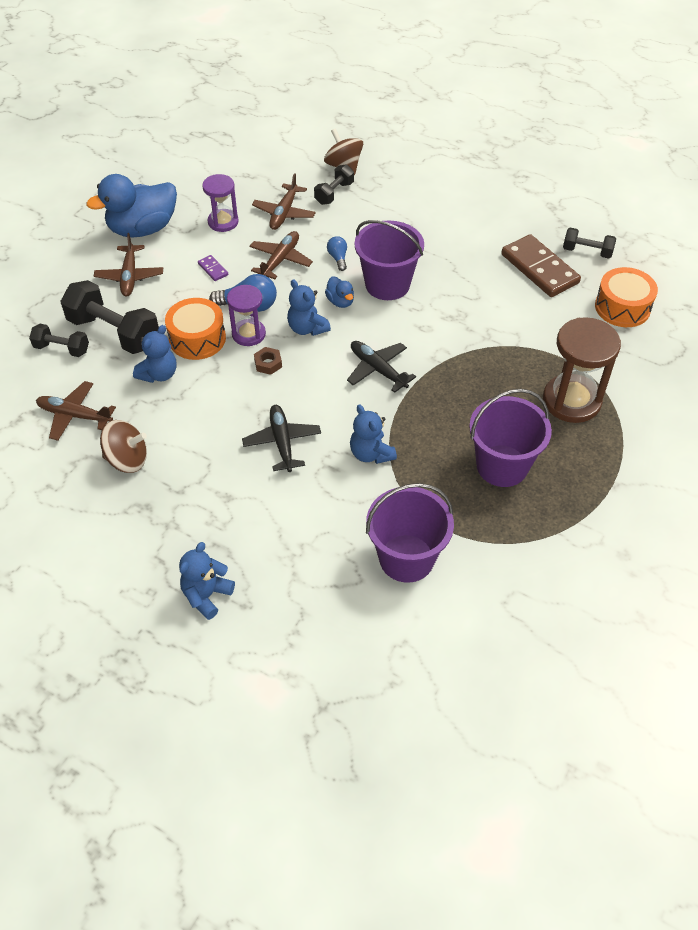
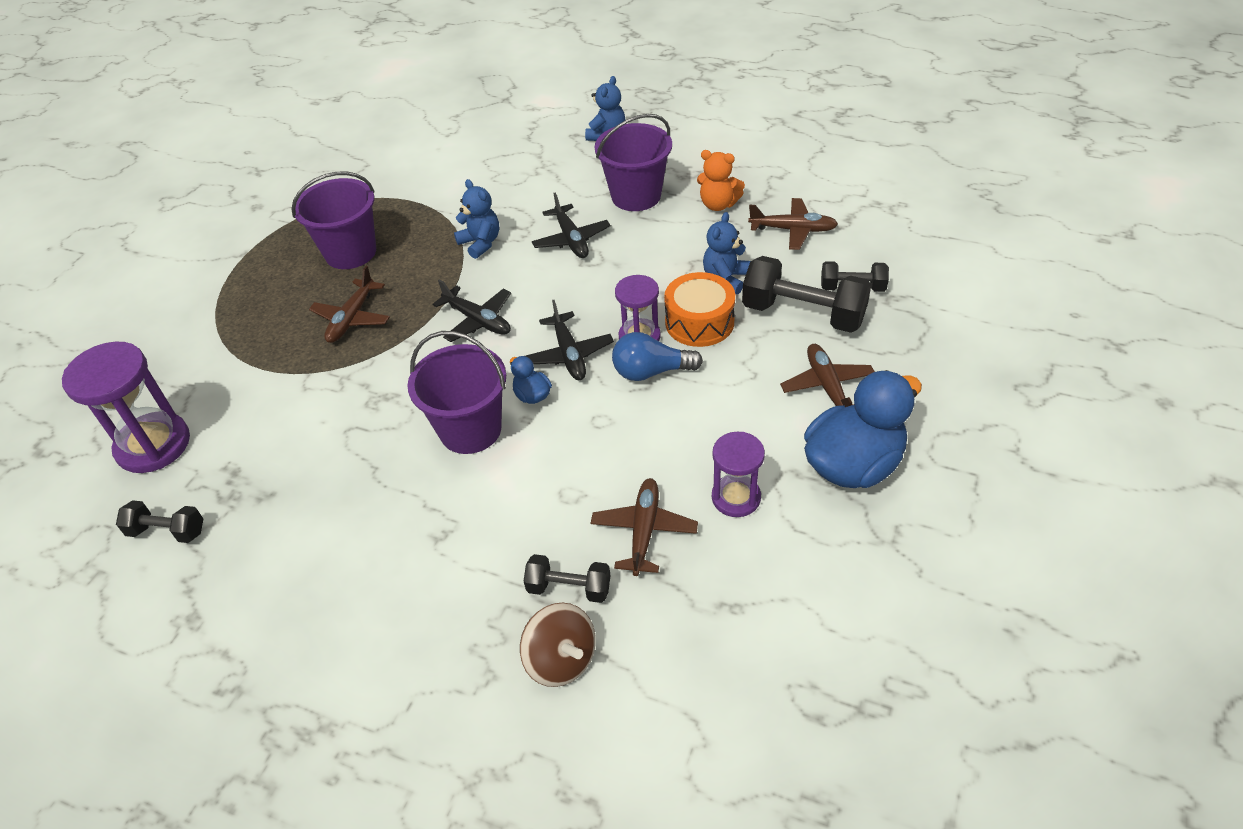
camera: 175 degrees right, 5 degrees down
brown spinning top [100,420,147,473] -> orange teddy bear [697,150,745,211]
purple domino [198,255,228,281] -> none
brown plane [249,231,313,279] -> brown plane moved to [309,266,390,343]
brown nut [254,347,282,375] -> none
blue teddy bear [287,279,331,336] -> black plane [526,300,614,380]
black dumbbell [314,164,354,205] -> black dumbbell turned 75 degrees clockwise [524,554,611,603]
blue light bulb [327,236,347,271] -> none
purple bucket [366,483,454,583] -> purple bucket moved to [595,114,672,211]
brown domino [501,234,581,297] -> none
brown hourglass [543,317,621,423] -> none
orange drum [595,267,658,327] -> purple hourglass [62,342,190,473]

